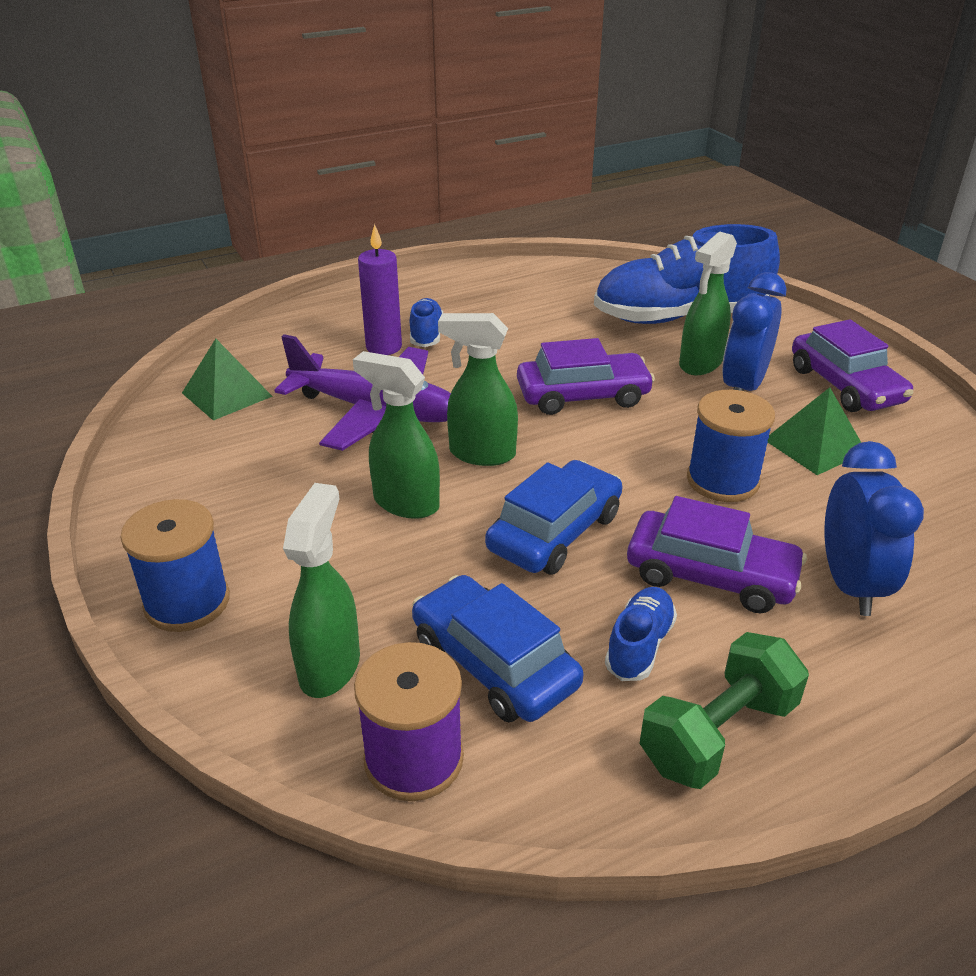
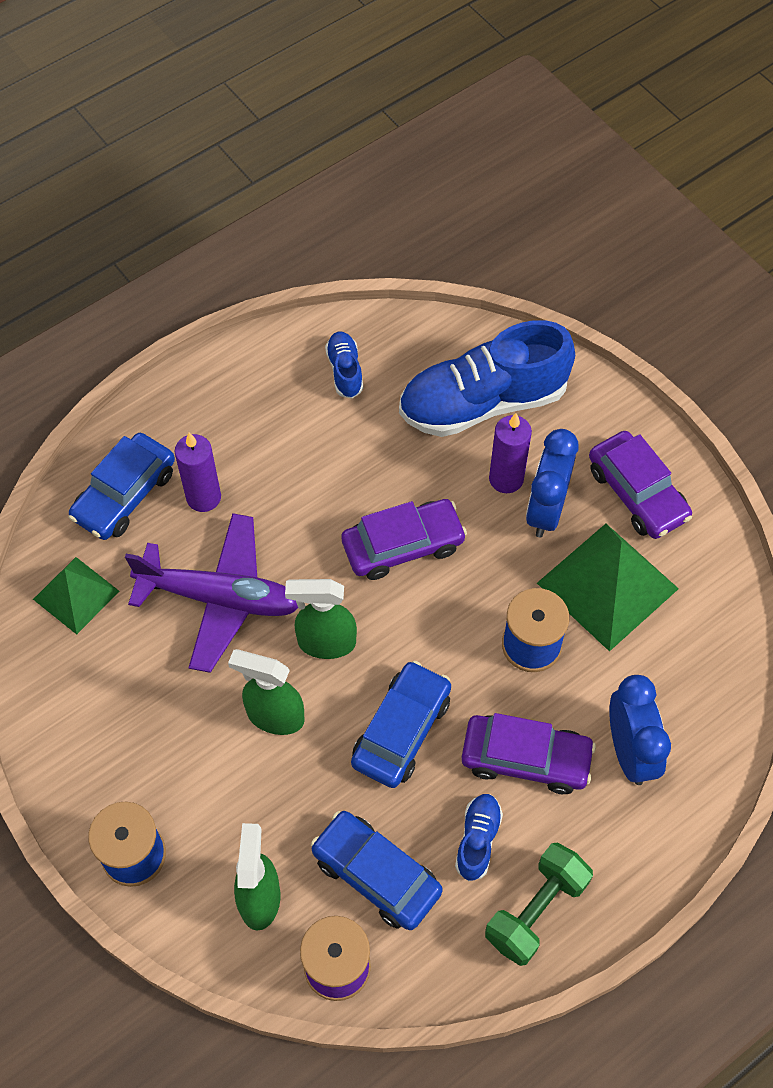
camera: 10 degrees left, 25 degrees up
blue shoe [410,298,443,347] -> blue shoe moved to [325,331,363,399]
green spray bottle [679,231,737,375] -> purple candle [489,413,532,493]
green pyramid [768,387,861,475] -> green pyramid [537,524,679,652], size x1.65
none -> blue car [68,433,175,540]

